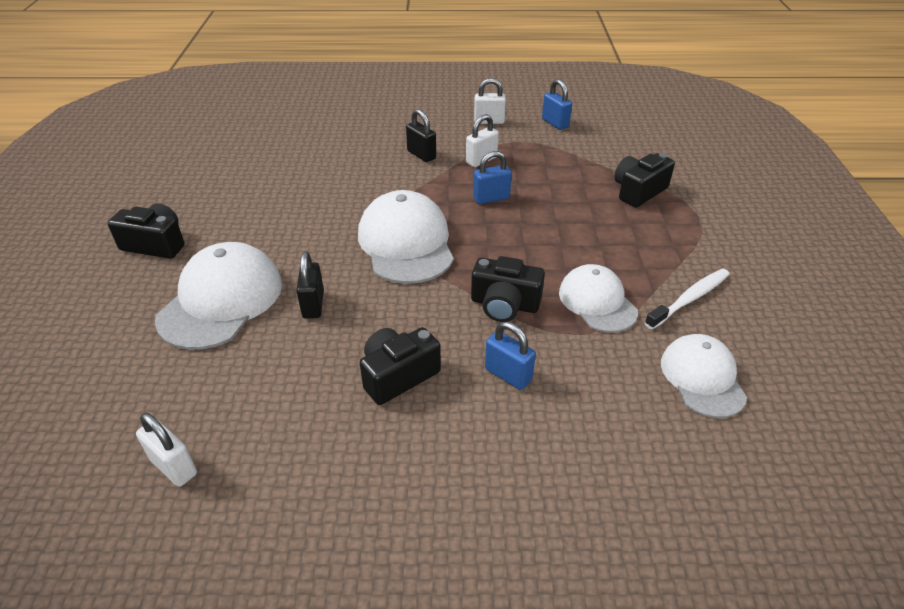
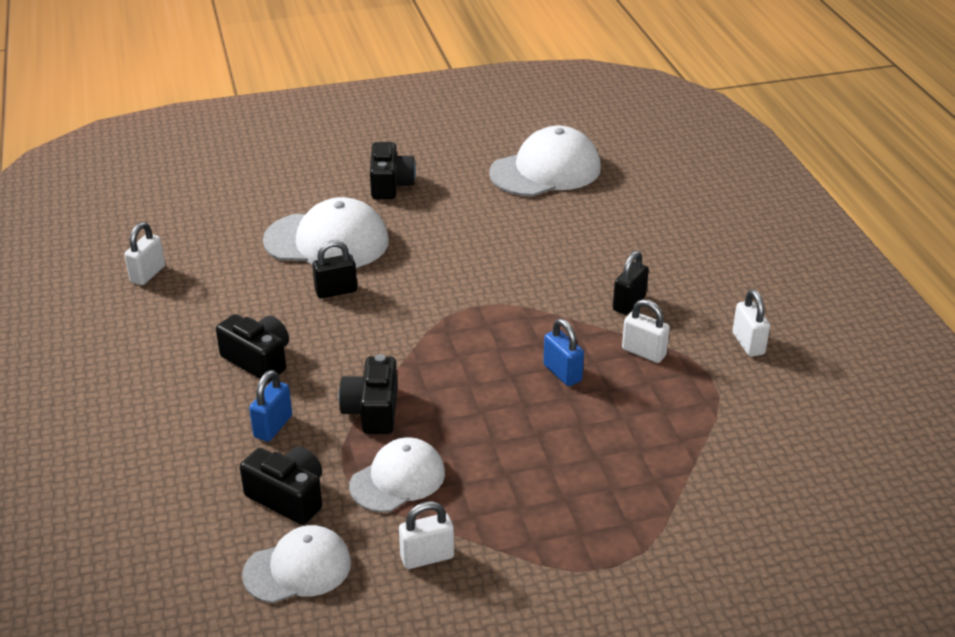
camera: 75 degrees right, 5 degrees down
white cap [358,190,454,284] -> white cap moved to [489,125,601,196]
blue padlock [542,79,572,130] -> none
black camera [614,153,675,207] -> black camera moved to [240,447,322,525]
white toothbrush [645,269,730,329] -> white padlock [399,501,454,569]

